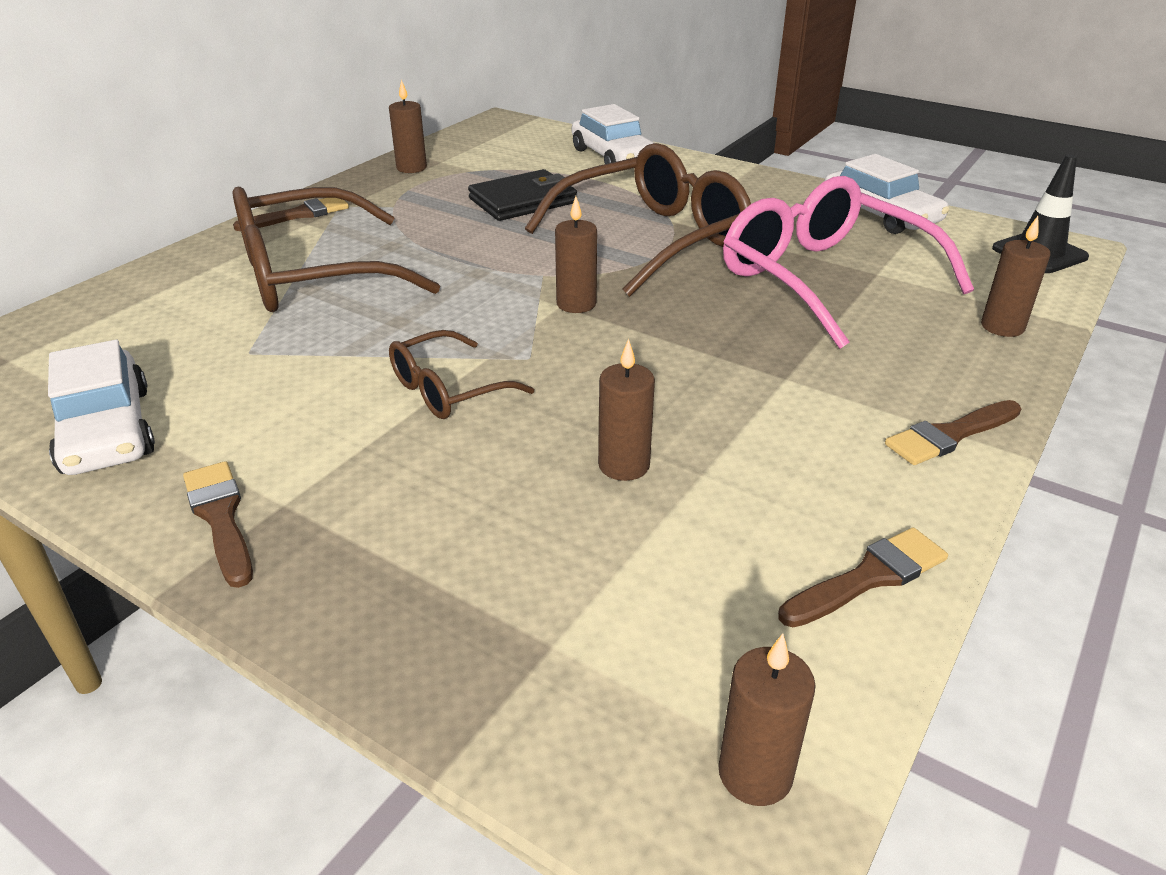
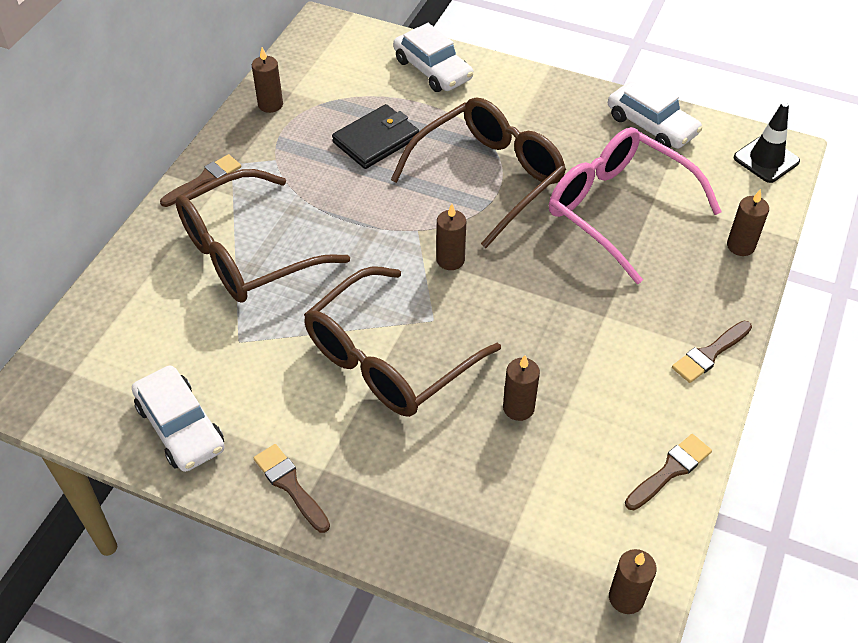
camera: 10 degrees left, 15 degrees up
brown glasses [389,330,534,419] -> brown glasses [304,266,501,417], size x1.95

